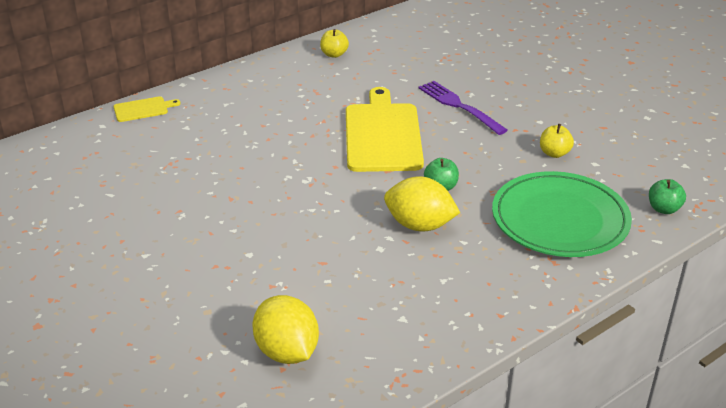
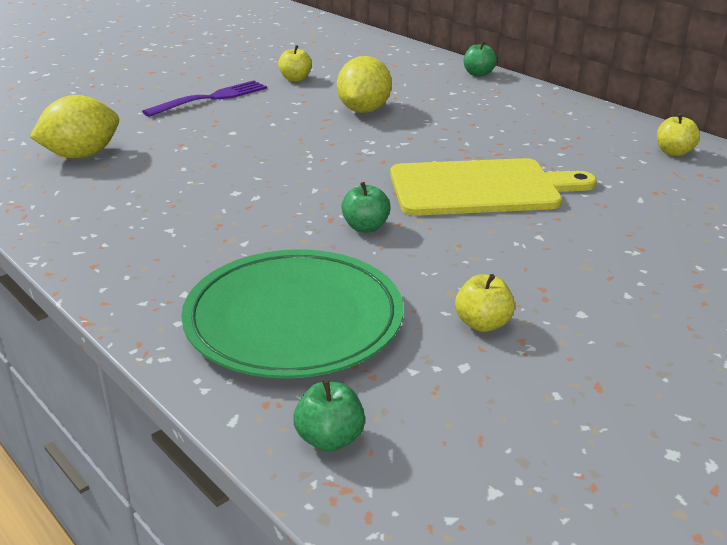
camera: 85 degrees right, 5 degrees down
yellow cutting board [114,96,181,122] -> green apple [464,41,497,77]
yellow lemon [384,176,460,231] -> yellow lemon moved to [337,56,392,113]
purple fork [418,81,508,135] -> purple fork moved to [142,80,267,117]
none -> yellow apple [278,45,312,82]

